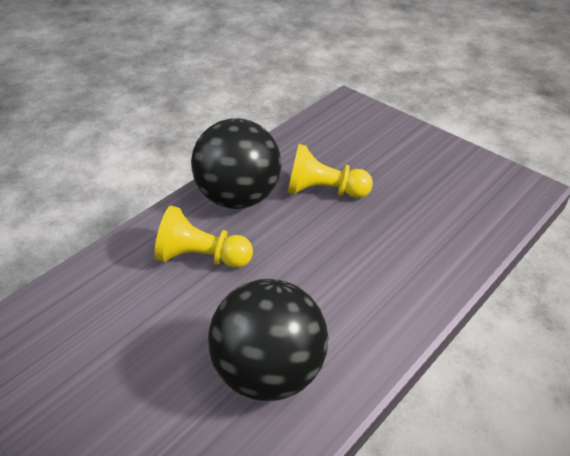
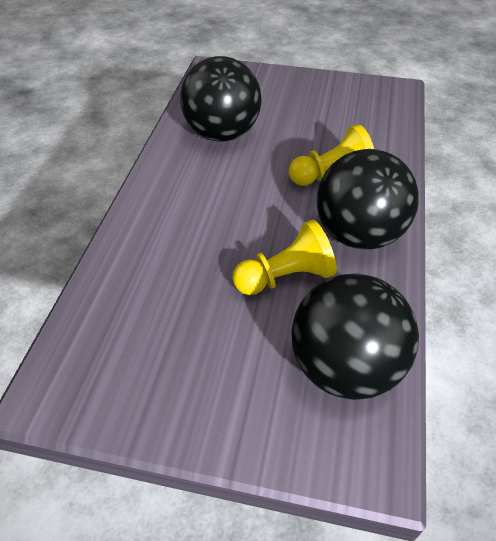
camera: 150 degrees right, 5 degrees up
none -> black ball [291,273,419,400]

